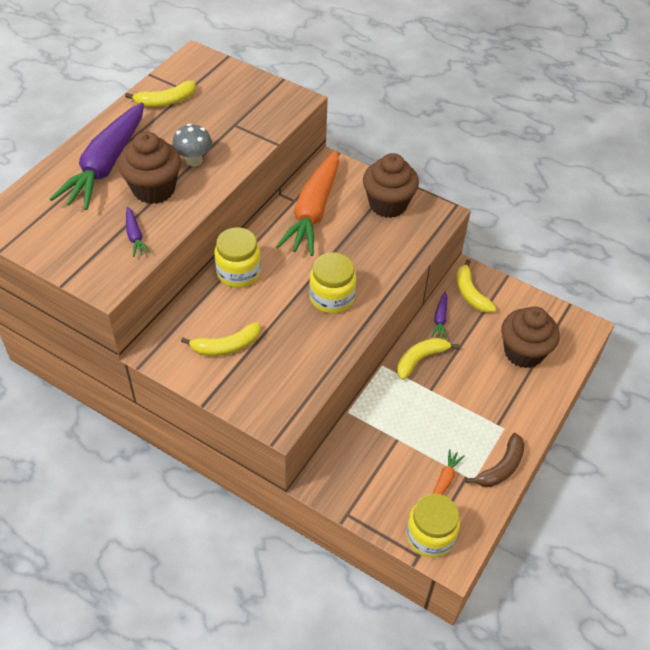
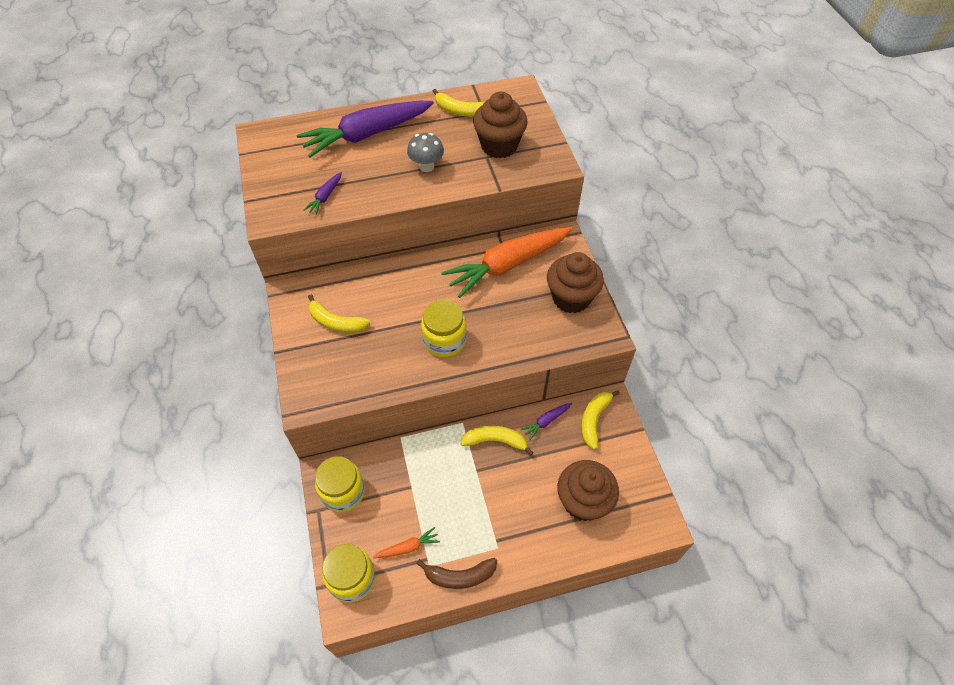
camera: 45 degrees right, 5 degrees up
brown cupcake [118,132,181,204] -> brown cupcake moved to [473,92,528,158]
yellow jar [214,227,261,288] -> yellow jar moved to [315,456,365,512]

